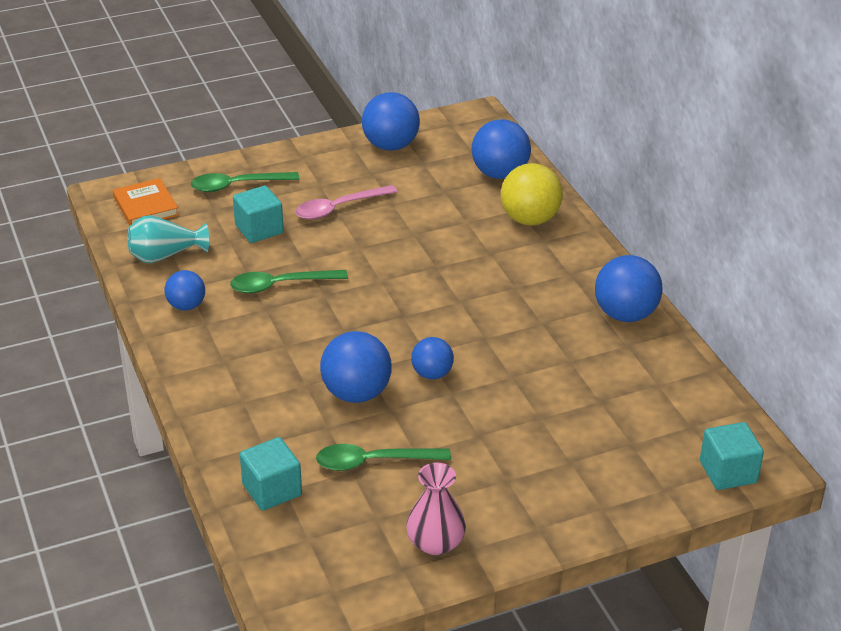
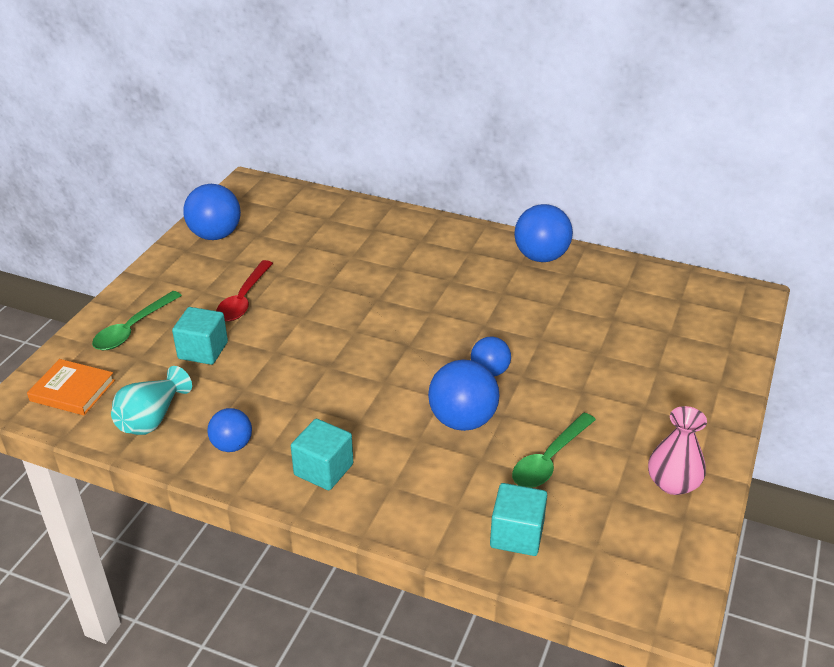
camera: 45 degrees left, 0 degrees up
green spoon [230,270,348,293] -> none
pink spoon [295,185,398,220] -> red spoon [216,260,273,321]
blue ball [472,119,531,179] -> none
yellow ball [501,163,563,225] -> none
turquoise cube [700,422,764,490] -> turquoise cube moved to [291,419,353,490]

